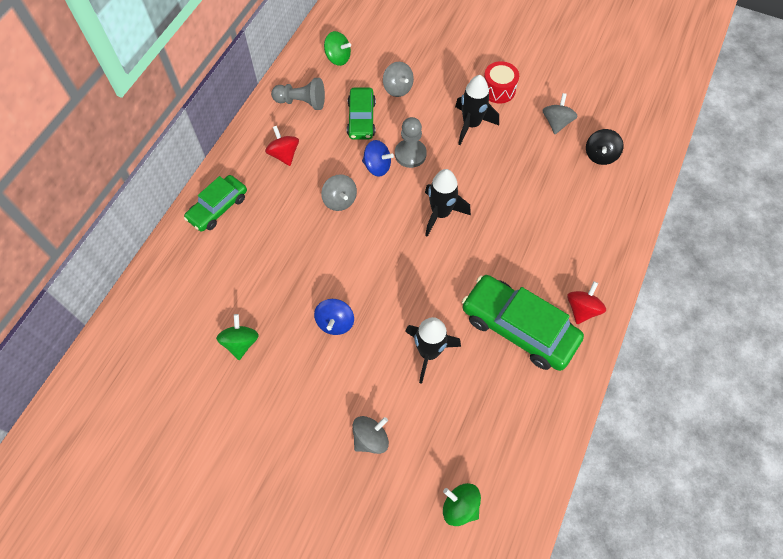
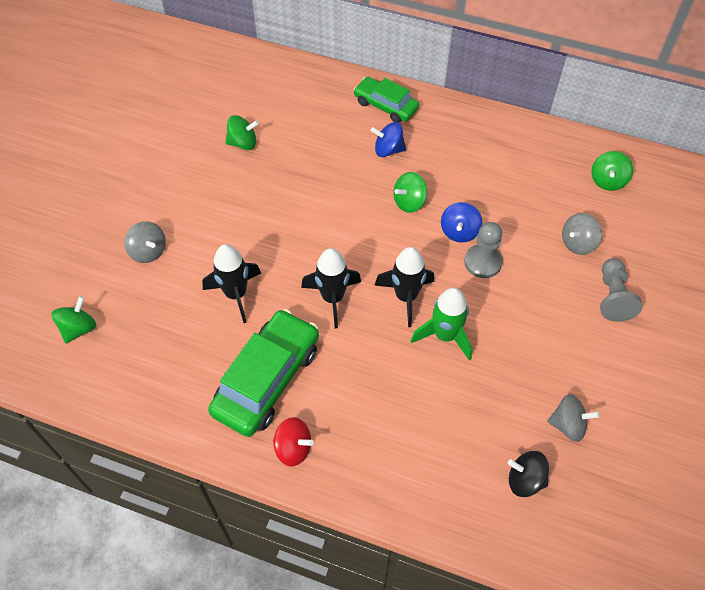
camera: 85 degrees right, 5 degrees down
red spinning top [265,126,299,166] -> none
grey pawn [271,78,325,110] -> grey pawn moved to [600,258,642,322]
blue spinning top [314,299,354,335] -> blue spinning top moved to [371,122,406,157]
grey spinning top [321,174,357,211] -> green spinning top [393,172,427,213]
green car [347,88,376,139] -> none
black rocket [455,75,499,145] -> black rocket moved to [301,248,361,328]
red drum [484,61,519,103] -> none
none -> green rocket [411,288,472,361]

